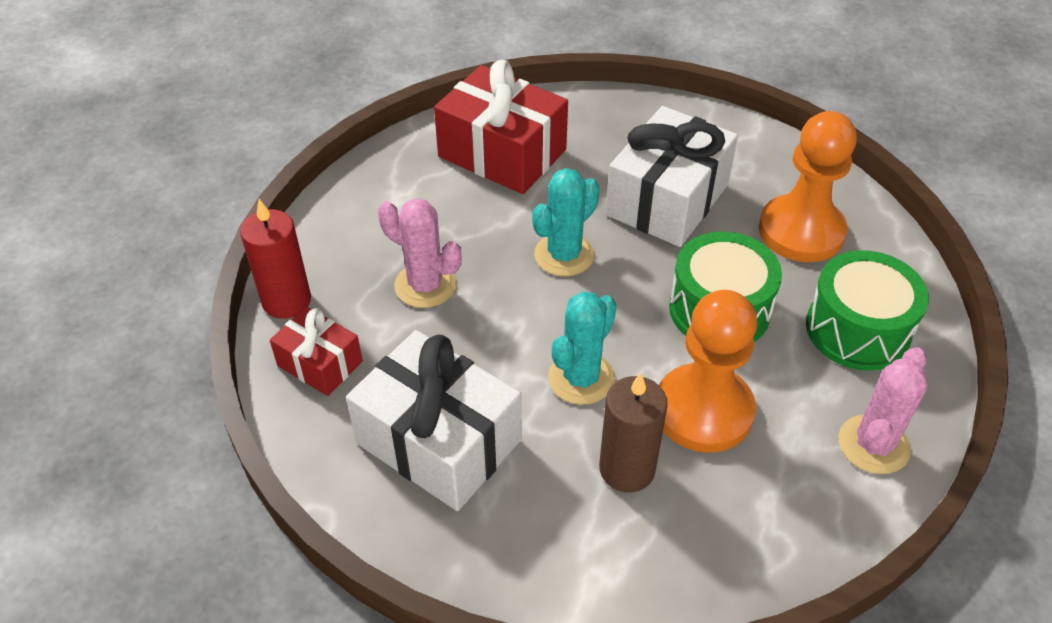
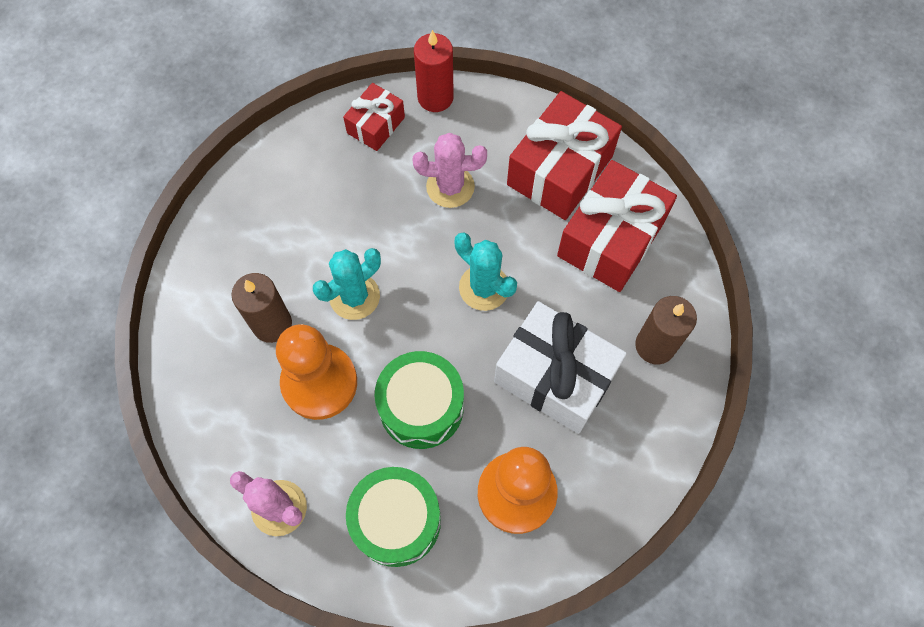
camera: 90 degrees right, 20 degrees up
white gift [346,330,521,511] -> none
pink cactus [378,198,462,308] -> pink cactus turned 60 degrees clockwise [413,133,487,208]
turquoise cactus [548,291,617,405] -> turquoise cactus turned 75 degrees counterclockwise [313,248,381,320]
none -> red gift [507,91,622,220]
none -> brown candle [635,296,697,364]

